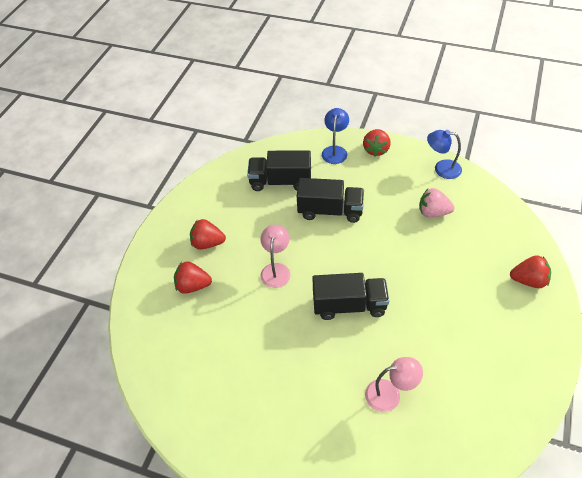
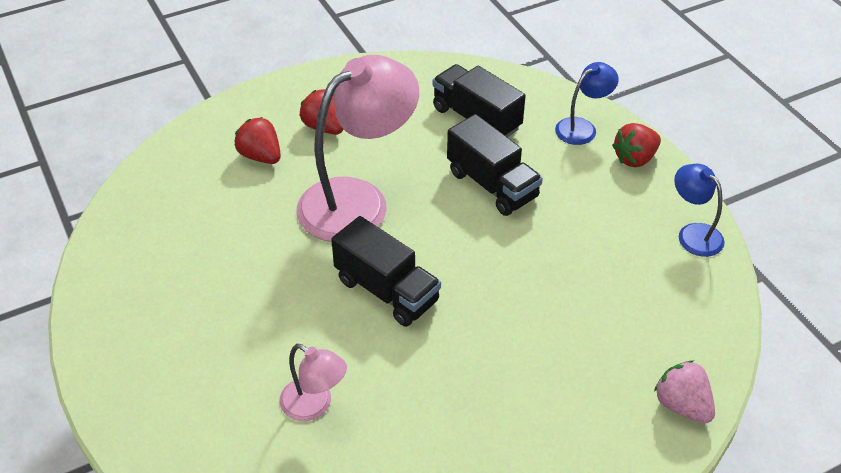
camera: 40 degrees right, 5 degrees down
pink lamp [260,225,290,288] -> pink lamp [297,55,419,242], size x2.05
pink strawberry [419,188,455,218] -> pink strawberry moved to [654,361,715,424]
red strawberry [510,255,551,288] -> none

